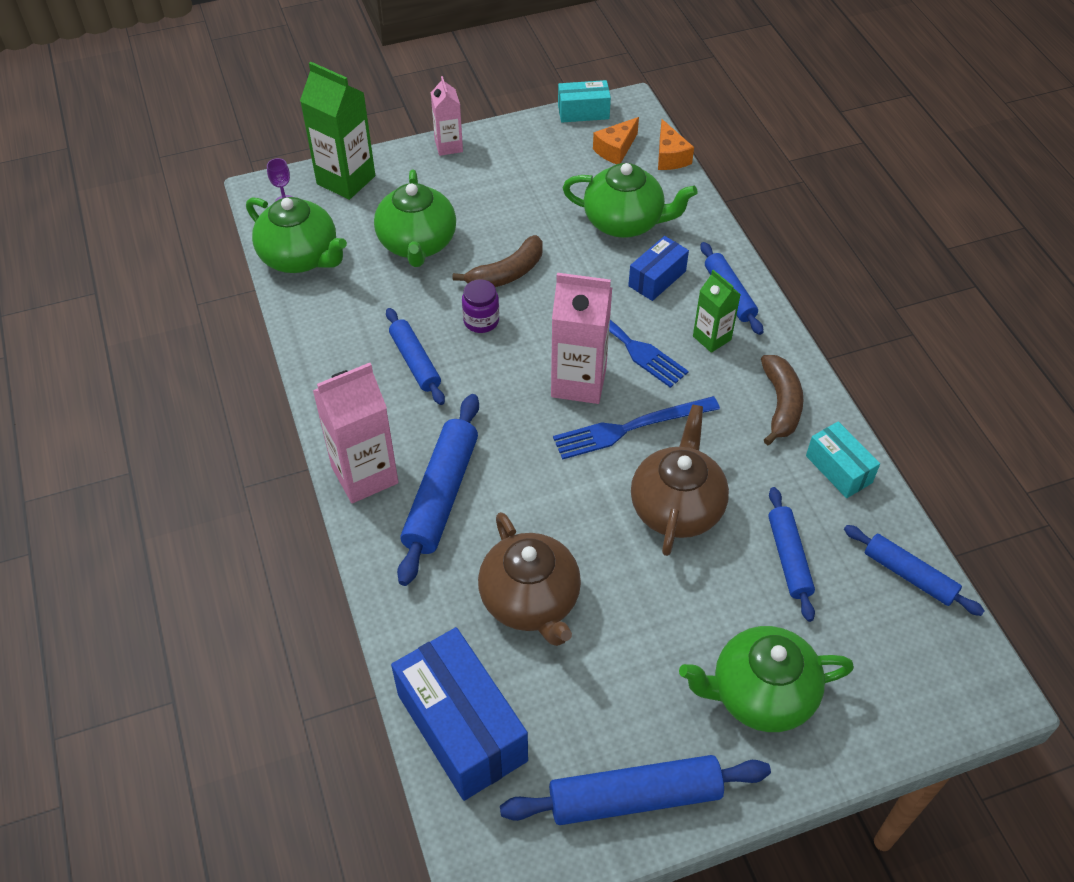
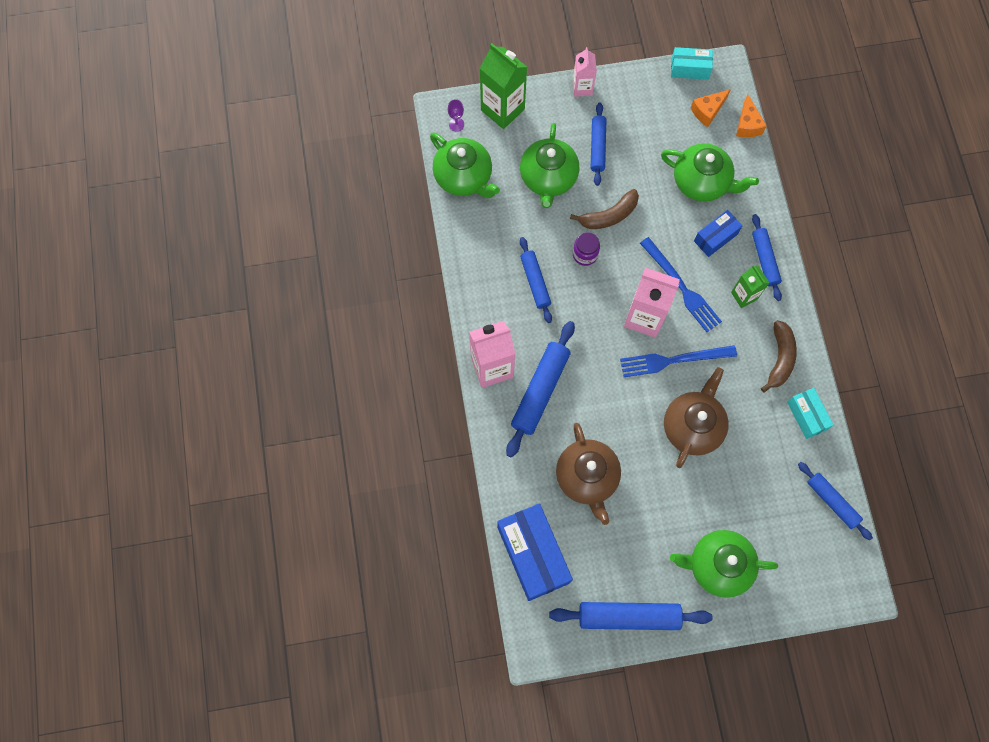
camera: 10 degrees right, 20 degrees up
blue rolling pin [768,487,815,622] -> blue rolling pin moved to [591,103,606,186]

